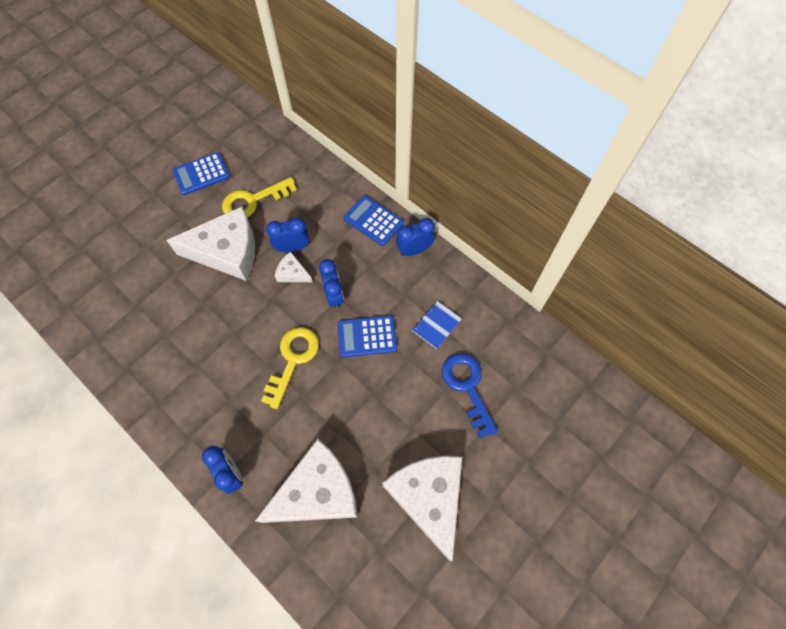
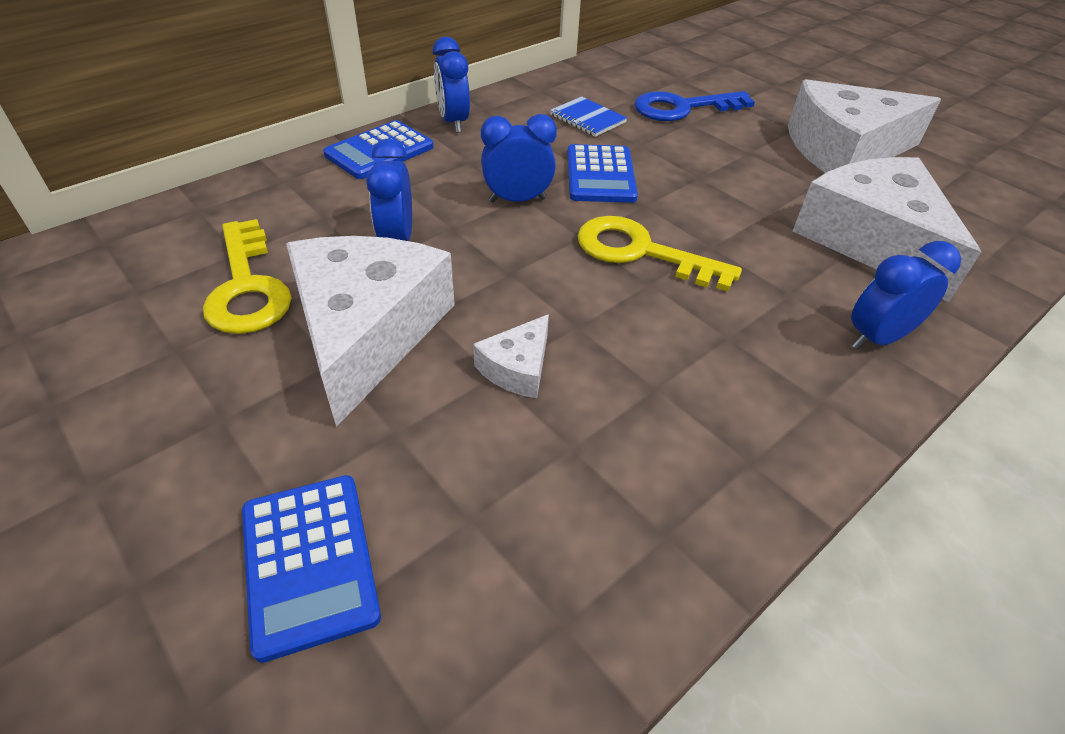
camera: 85 degrees left, 20 degrees down
blue calculator [172,152,230,195] -> blue calculator moved to [242,475,381,663]
white cheese [275,252,312,282] -> white cheese moved to [473,314,549,398]

